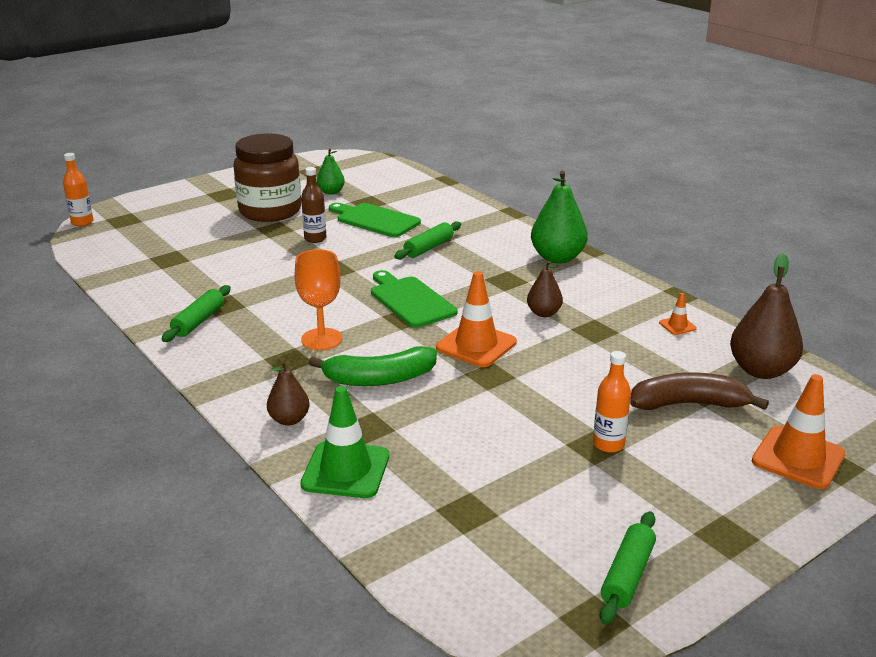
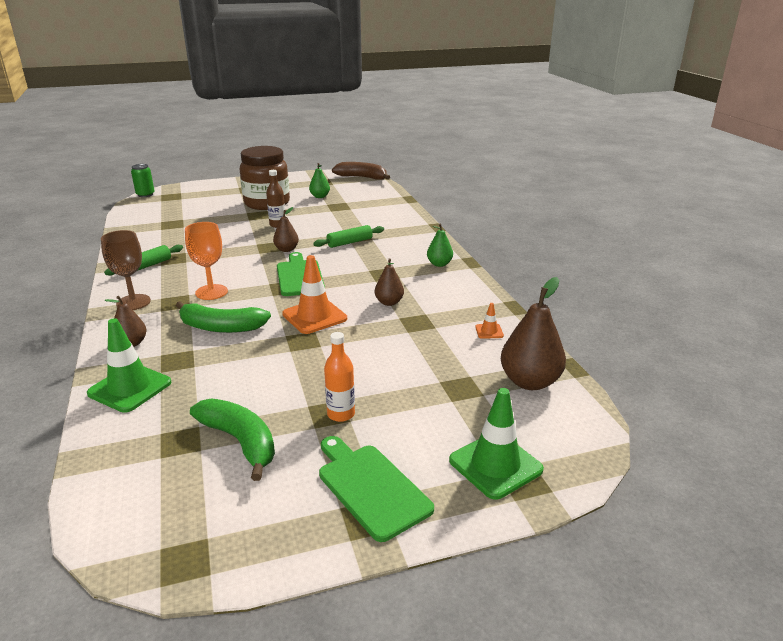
camera: 20 degrees right, 0 degrees up
orange bottle [63,153,93,226] -> green can [131,164,155,197]
green cutting board [329,203,421,237] -> green cutting board moved to [319,436,434,542]
green pear [531,171,588,264] -> green pear [427,224,453,267], size x0.57
green rolling pin [600,511,656,625] -> none
brown banana [630,372,769,410] -> brown banana moved to [332,162,390,180]
orange traffic cone [752,374,845,489] -> green traffic cone [449,388,544,500]
none -> brown goblet [101,230,151,310]
none -> green banana [190,399,275,481]
none -> brown pear [273,207,299,252]

